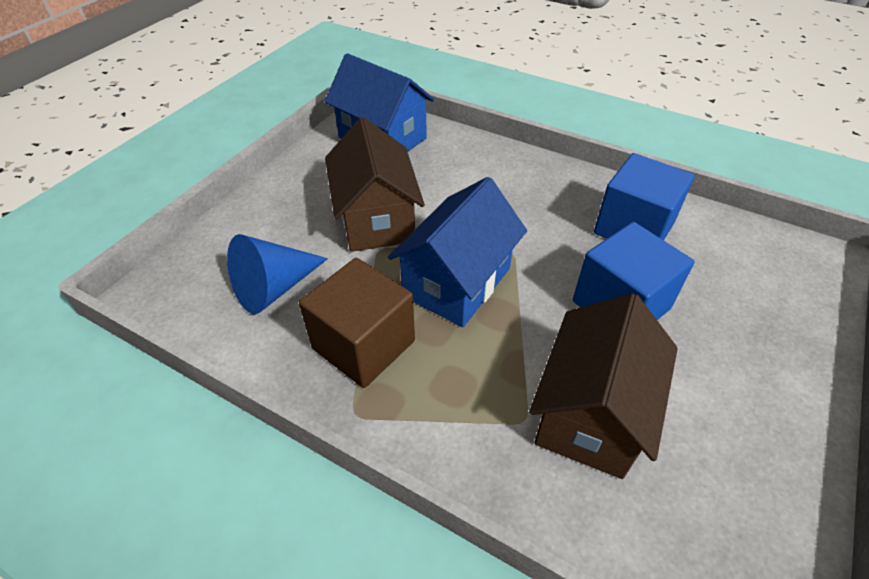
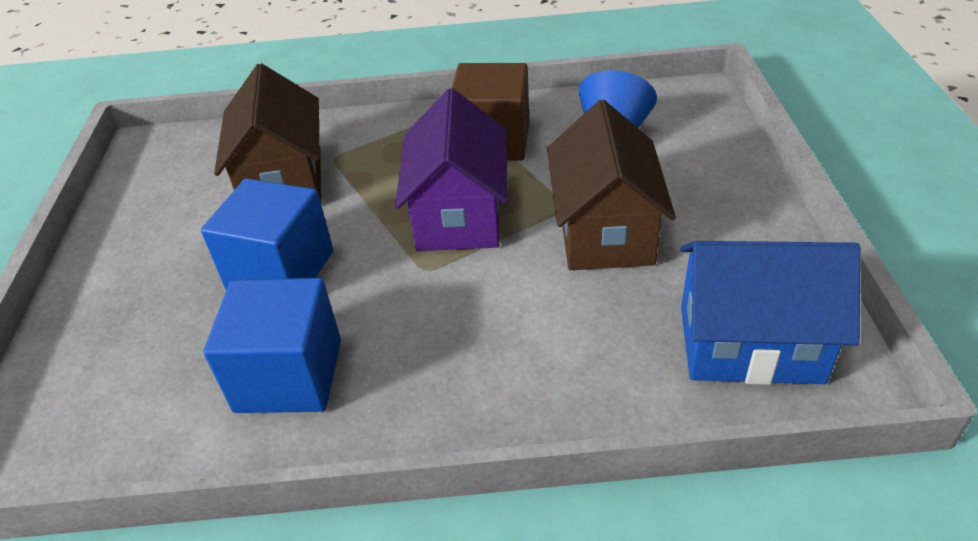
camera: 150 degrees right, 5 degrees down
brown house [325,117,425,252] -> brown house turned 45 degrees clockwise [547,100,676,270]
blue house [388,177,527,327] -> purple house [395,88,508,251]

